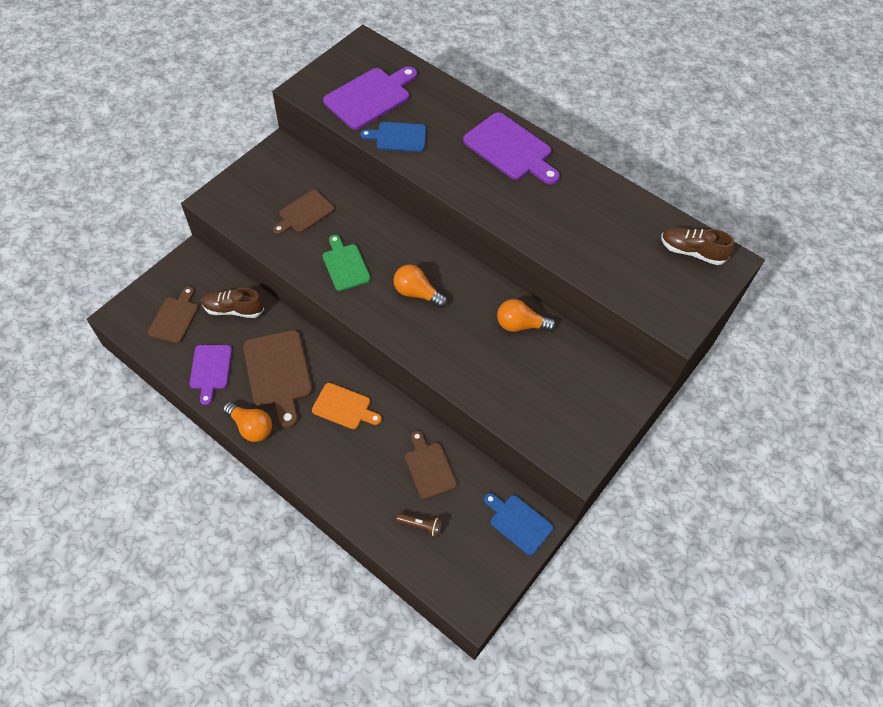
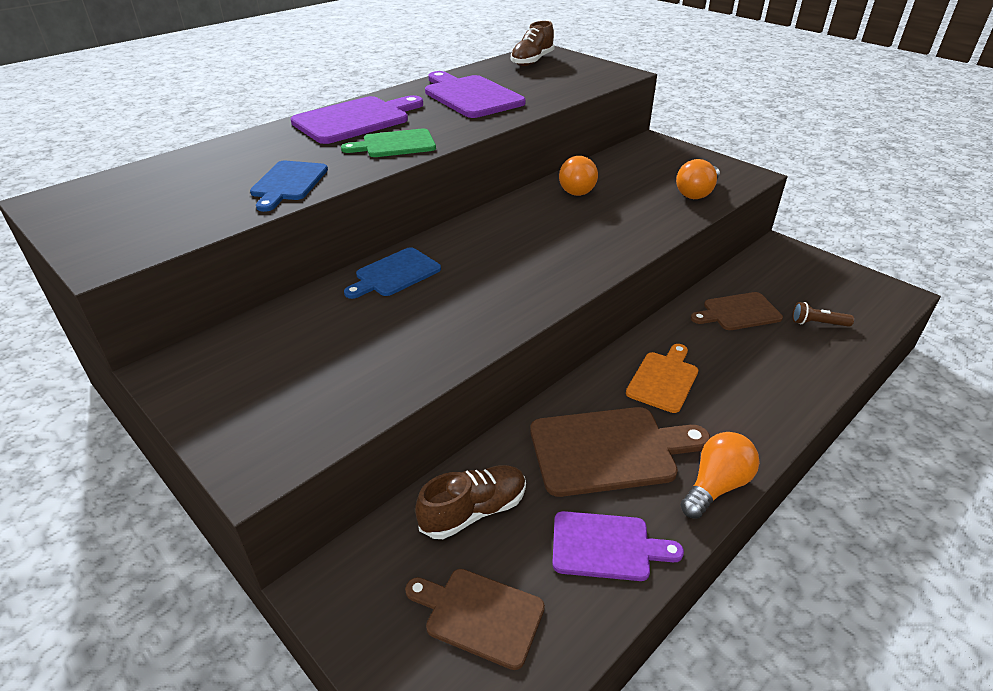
camera: 80 degrees left, 20 degrees down
brown shoe [202,288,264,318] -> brown shoe turned 135 degrees counterclockwise [415,465,526,539]
brown cutting board [273,190,335,235] -> none
purple cutting board [323,66,417,130] -> purple cutting board moved to [425,71,525,118]
green cutting board [323,235,371,291] -> green cutting board moved to [341,128,436,157]
orange light bulb [394,265,447,308] -> orange light bulb moved to [676,159,720,199]
brown flashlight [396,513,442,537] -> brown flashlight turned 105 degrees counterclockwise [792,302,854,327]
blue cutting board [484,493,553,555] -> blue cutting board moved to [344,247,441,299]

